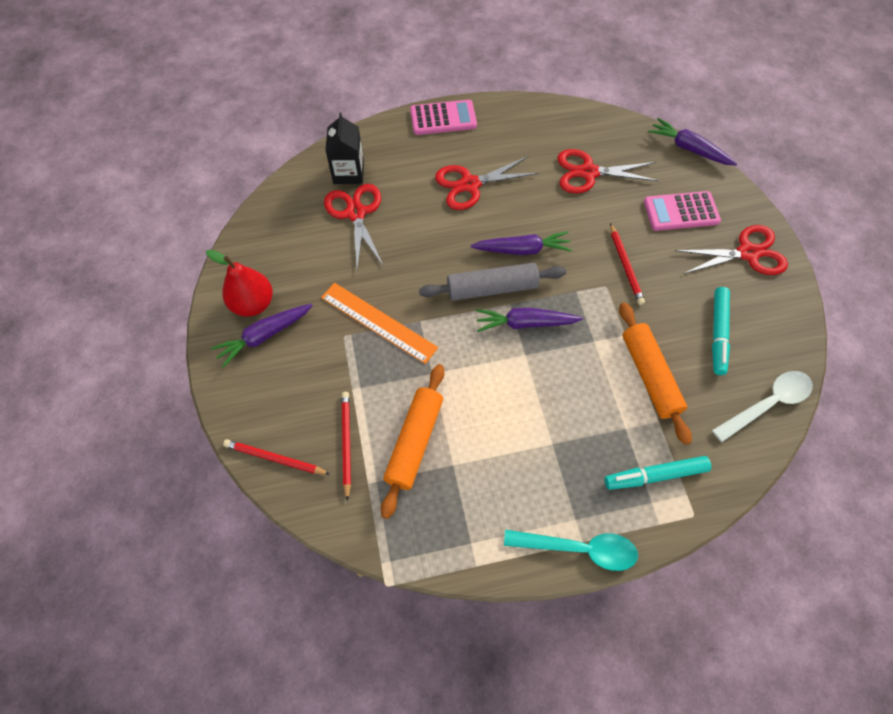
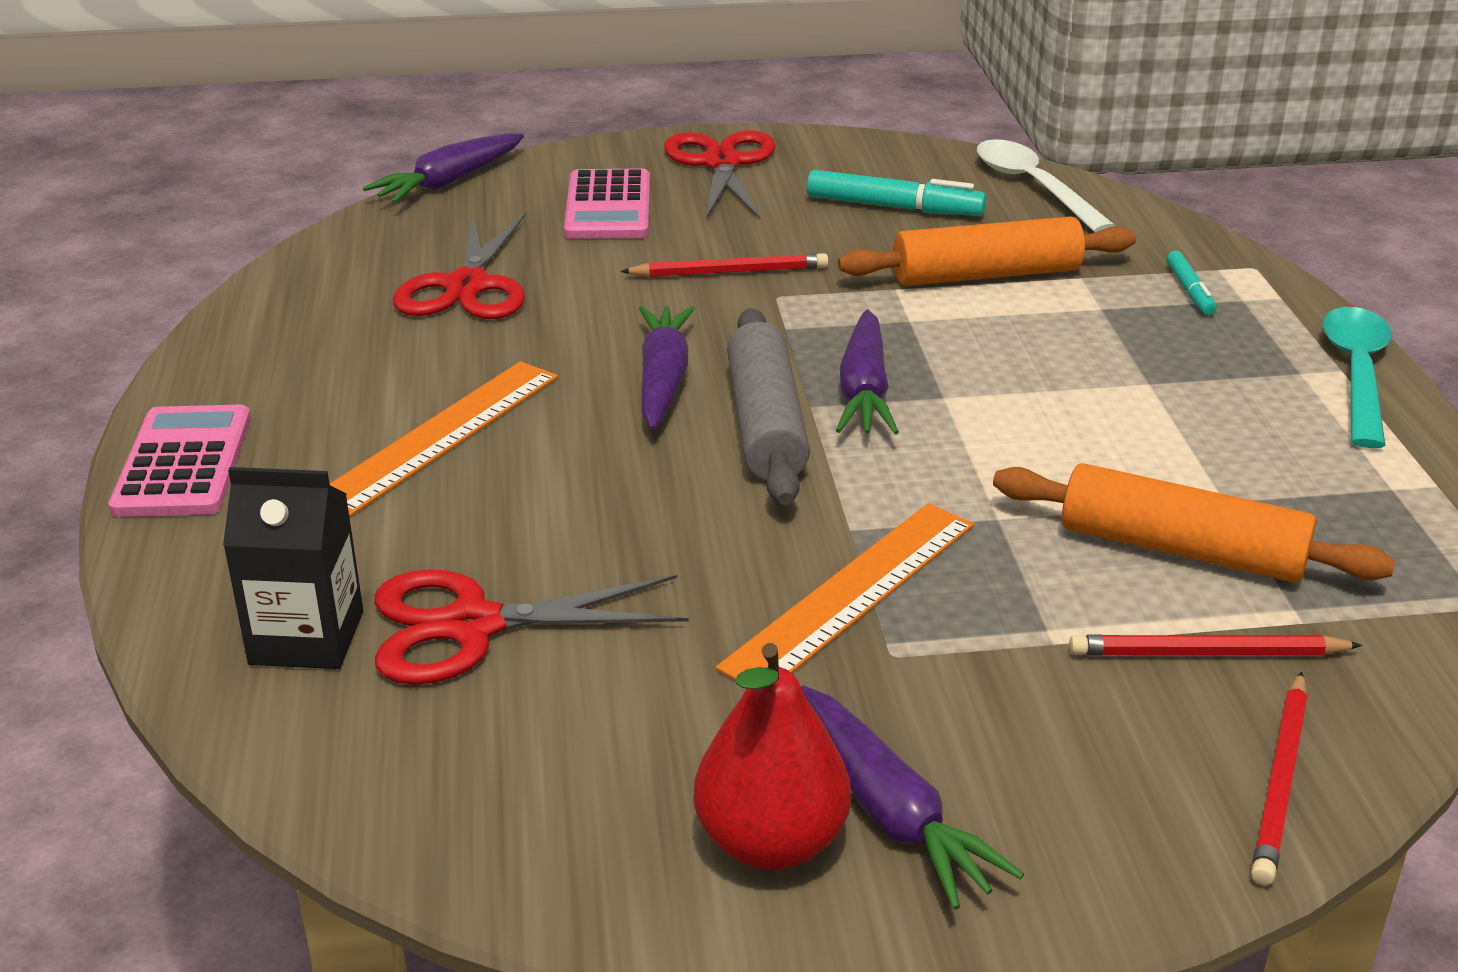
camera: 85 degrees left, 30 degrees down
red scissors [435,156,539,210] -> orange ruler [330,361,558,517]
turquoise marker [604,456,711,490] -> turquoise marker [1166,251,1217,315], size x0.58

